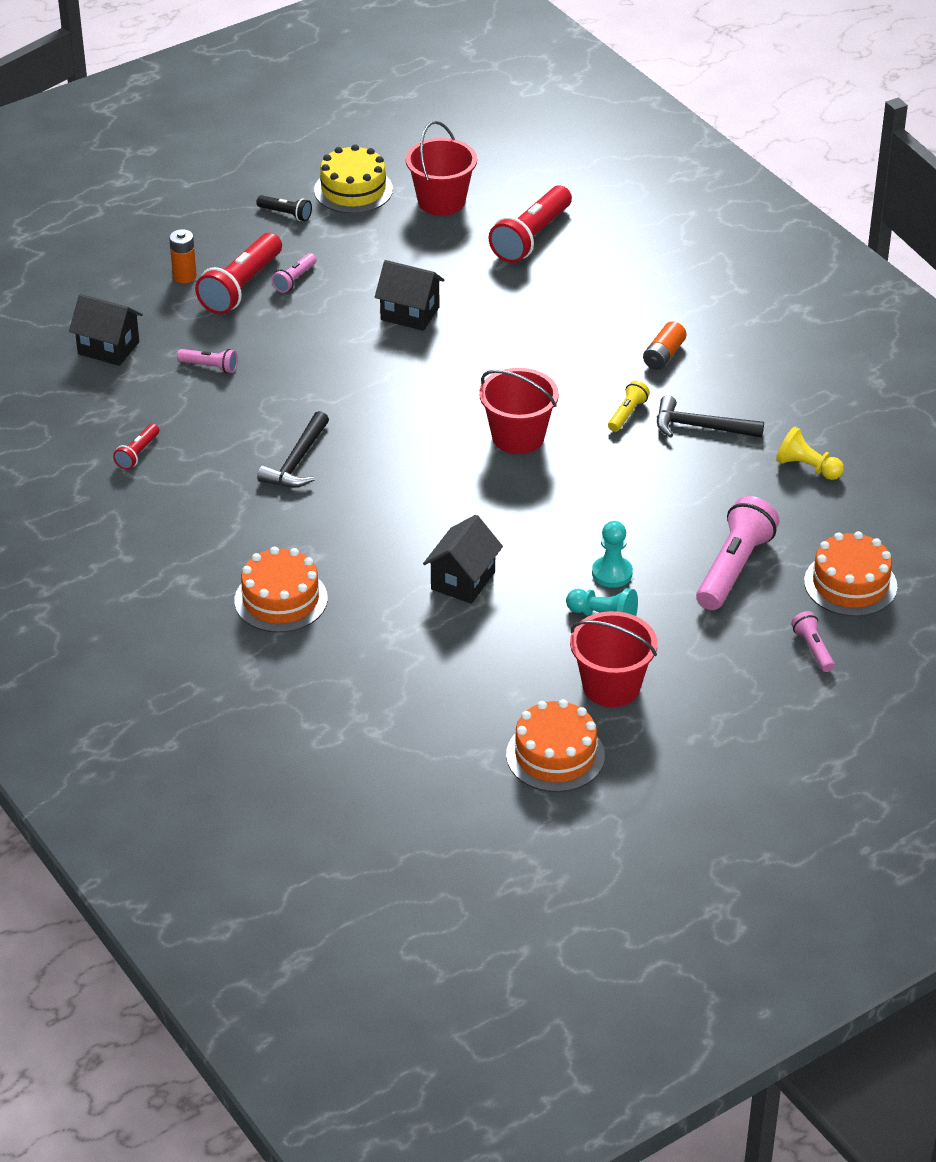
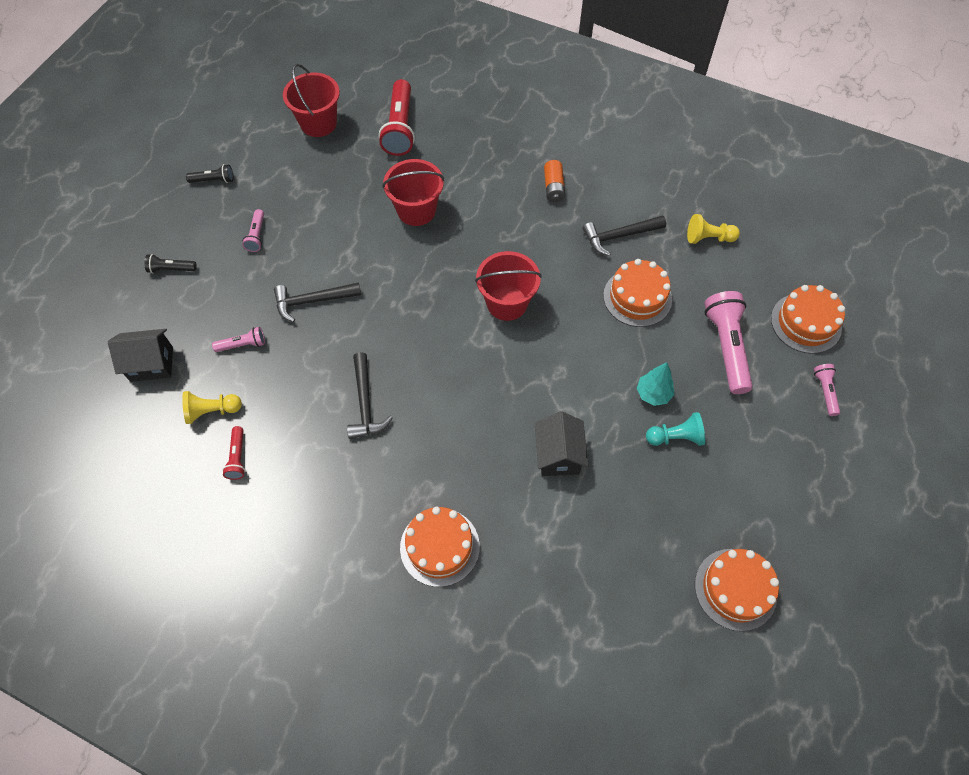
camera: 30 degrees left, 20 degrees up
orange battery [169,229,197,283] -> black flashlight [144,254,197,273]
red flashlight [195,233,282,314] -> none
yellow cake [314,144,393,213] -> none
black house [375,260,444,331] -> none
red bucket [570,611,657,707] -> red bucket moved to [382,159,445,226]
turquoise pawn [592,521,633,588] -> turquoise tree [637,362,674,406]
yellow flashlight [608,381,650,432] -> none
pink flashlight [791,611,835,672] -> pink flashlight turned 45 degrees clockwise [814,364,840,416]
none -> yellow pawn [182,391,242,424]
none -> black hammer [274,282,361,322]
none -> orange cake [603,259,672,327]

